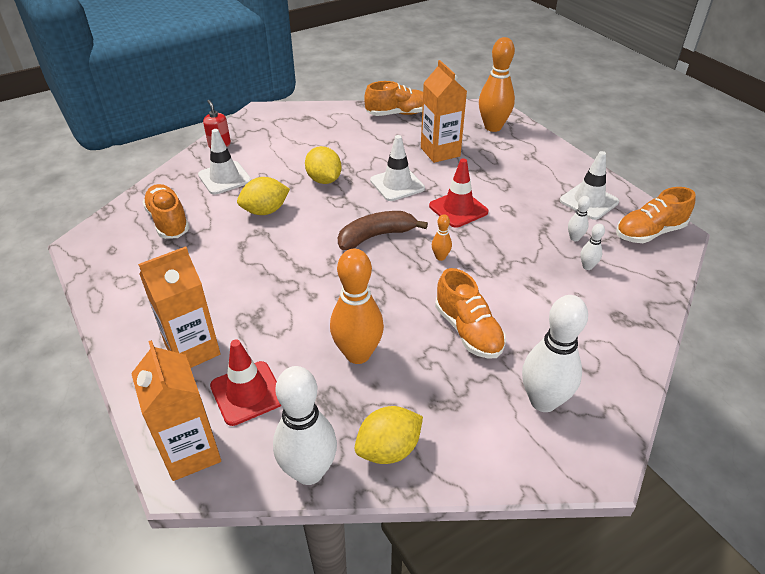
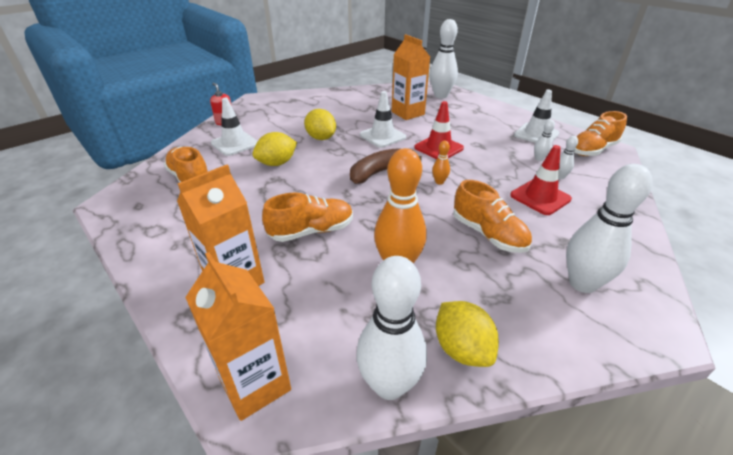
camera: 10 degrees left, 5 degrees down
red traffic cone [210,340,281,426] -> red traffic cone moved to [510,145,572,215]
yellow lemon [355,406,423,464] -> yellow lemon turned 75 degrees counterclockwise [436,301,499,367]
orange shoe [364,81,423,116] -> orange shoe moved to [262,193,353,242]
orange bowling pin [479,37,515,132] -> white bowling pin [430,19,458,98]

